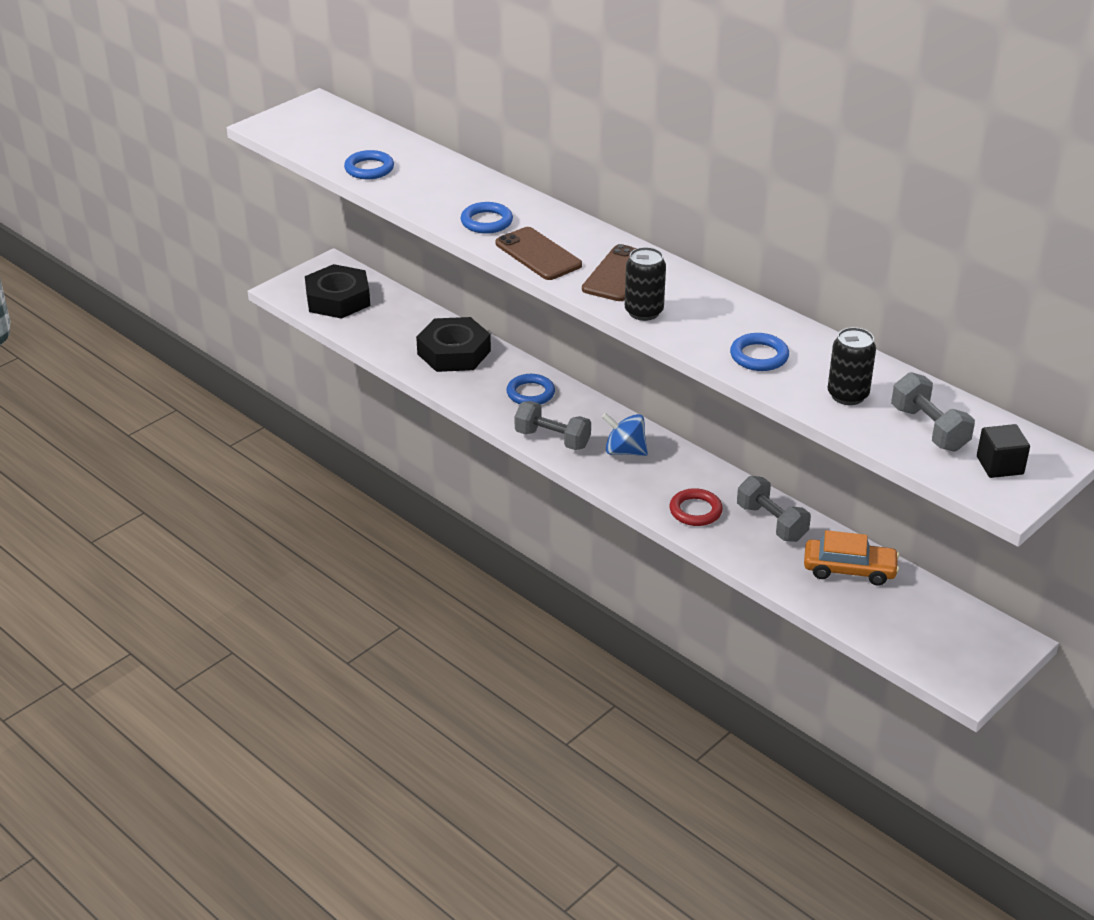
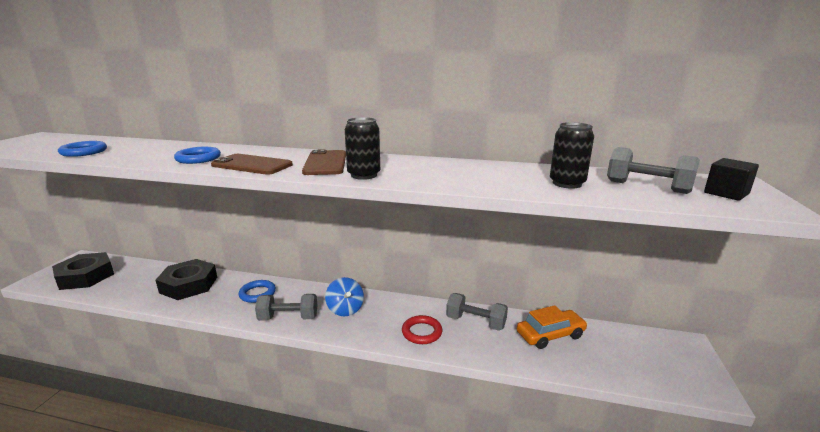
camera: 30 degrees left, 15 degrees down
blue spinning top [602,413,648,456] -> blue spinning top turned 105 degrees counterclockwise [325,277,364,316]
blue ring [730,333,789,371] -> none

